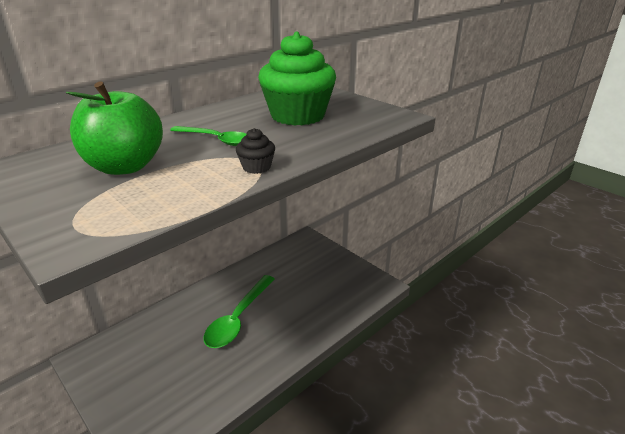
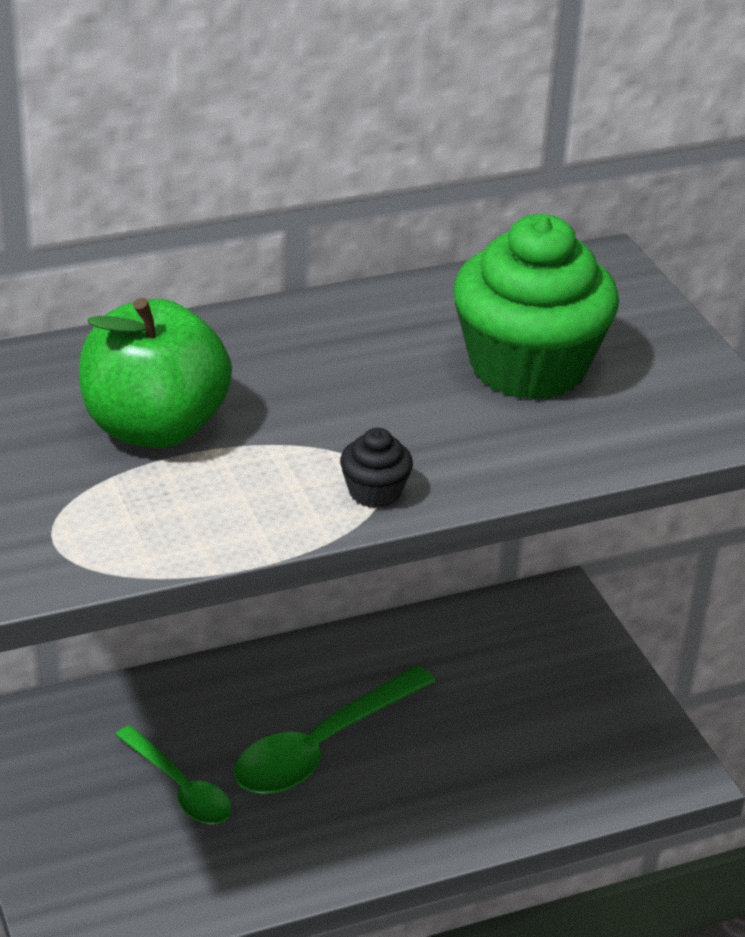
camera: 20 degrees right, 5 degrees up
green spoon [170,126,246,146] -> green spoon moved to [116,725,232,824]

